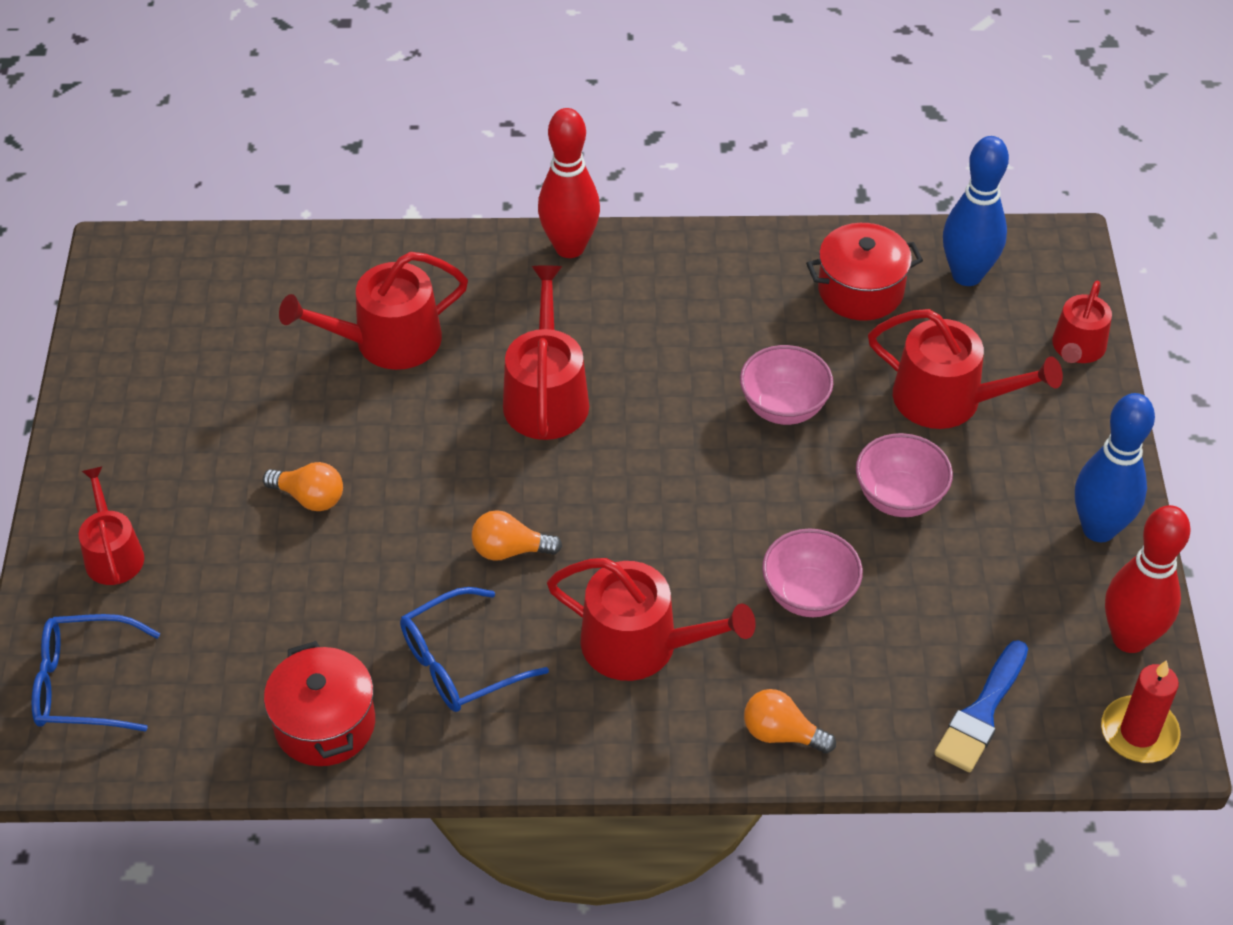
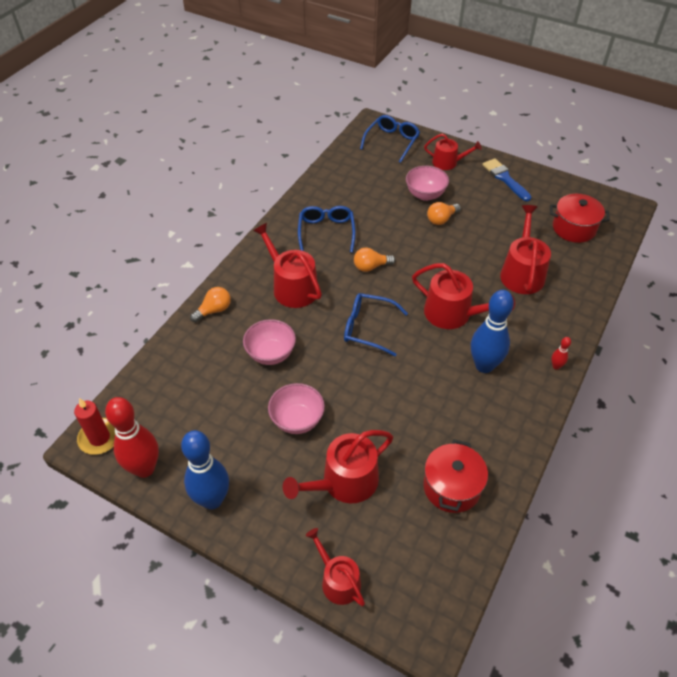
camera: 120 degrees right, 0 degrees up
red pot [264,641,375,766] -> red pot moved to [550,194,610,243]
orange light bulb [471,510,562,561] -> orange light bulb turned 135 degrees counterclockwise [354,248,395,272]
red bowling pin [538,108,600,258] -> red bowling pin [551,337,571,370], size x0.42
red watering can [547,558,756,681] -> red watering can turned 90 degrees clockwise [253,223,322,308]
pink bowl [740,345,833,425] -> pink bowl moved to [406,166,449,201]
blue brush [934,640,1028,772] -> blue brush moved to [482,158,531,201]
blue bowling pin [943,136,1009,286] -> blue bowling pin moved to [471,290,514,373]
none -> blue glasses [344,293,408,356]

